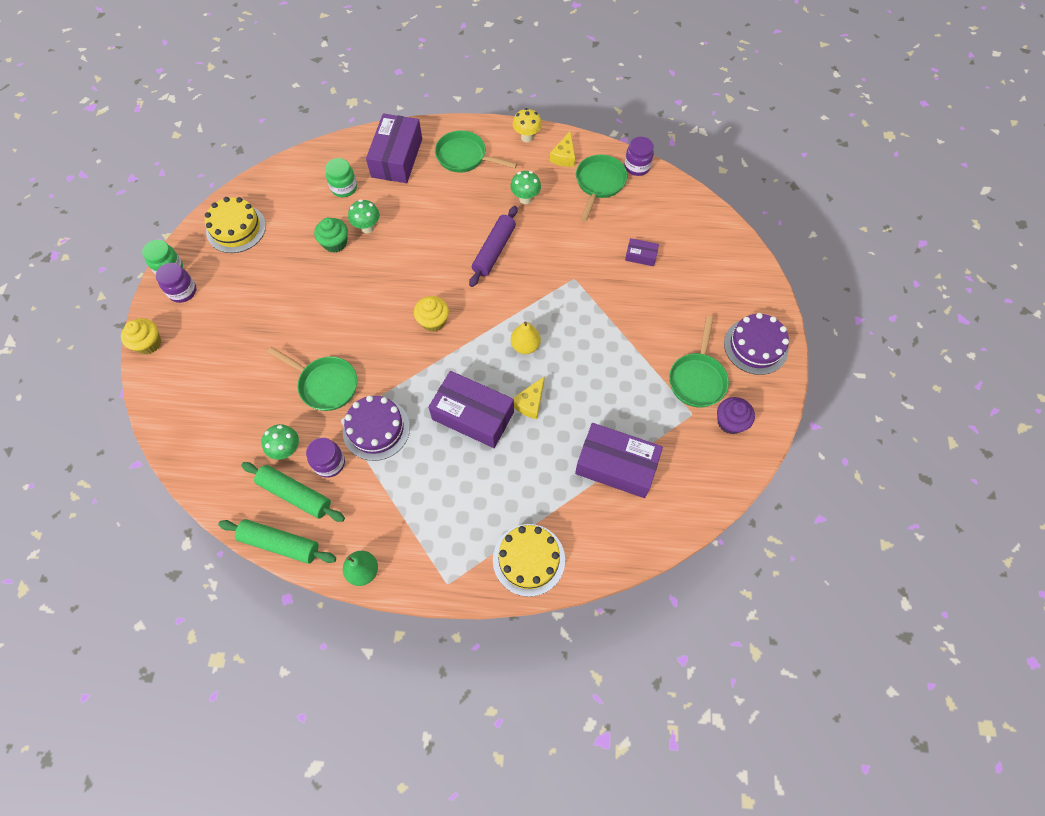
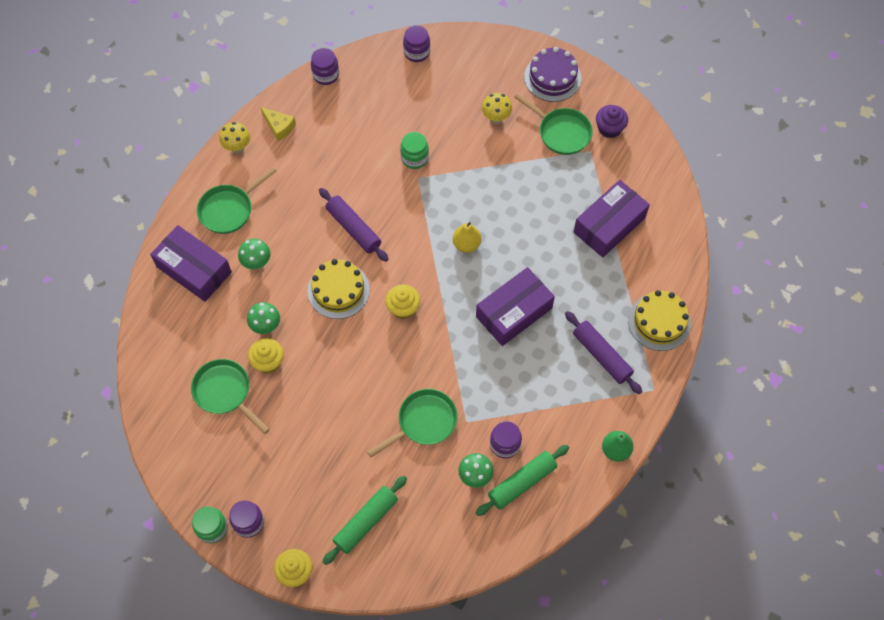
camera: 65 degrees left, 0 degrees up
yellow cake [205,197,266,253] -> yellow cake moved to [308,259,370,319]
green rolling pin [218,519,336,564] -> green rolling pin moved to [323,476,407,565]
green cupcake [314,218,348,253] -> yellow cupcake [248,338,284,373]
green jar [325,158,357,197] -> green jar moved to [400,132,429,169]
purple cake [343,395,410,461] -> none
green mushroom [510,171,541,204] -> green mushroom moved to [238,239,270,270]
yellow cheese [513,376,545,419] -> none
green pan [576,155,627,221] -> green pan moved to [191,359,270,434]
purple box [625,238,659,266] -> none
none -> purple jar [403,25,430,62]
none -> yellow mushroom [482,93,512,124]
none -> purple rolling pin [565,311,642,394]

